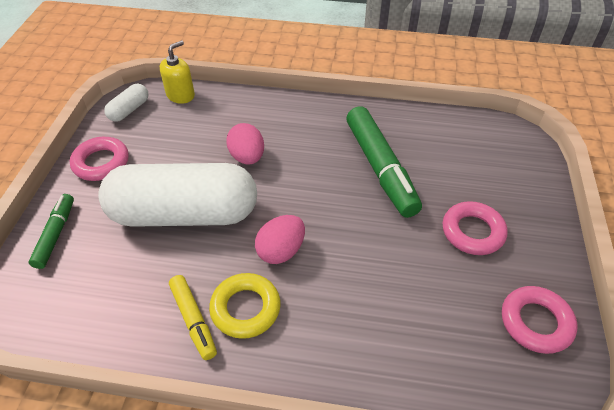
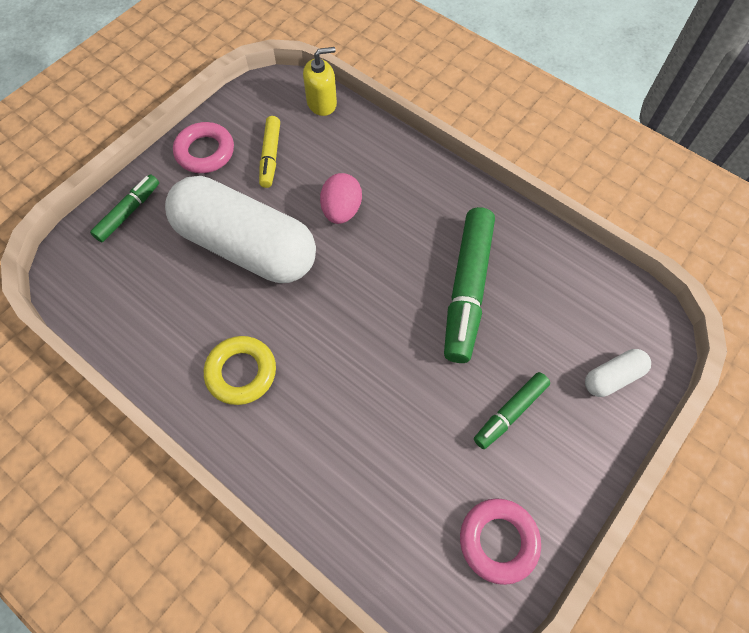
camera: 30 degrees right, 15 degrees up
white capsule [104,84,149,122] -> white capsule moved to [585,349,651,397]
yellow marker [169,275,217,360] -> yellow marker moved to [259,116,280,188]
pink egg [255,215,305,264] -> none
pink ring [443,201,508,255] -> green marker [474,372,550,449]

